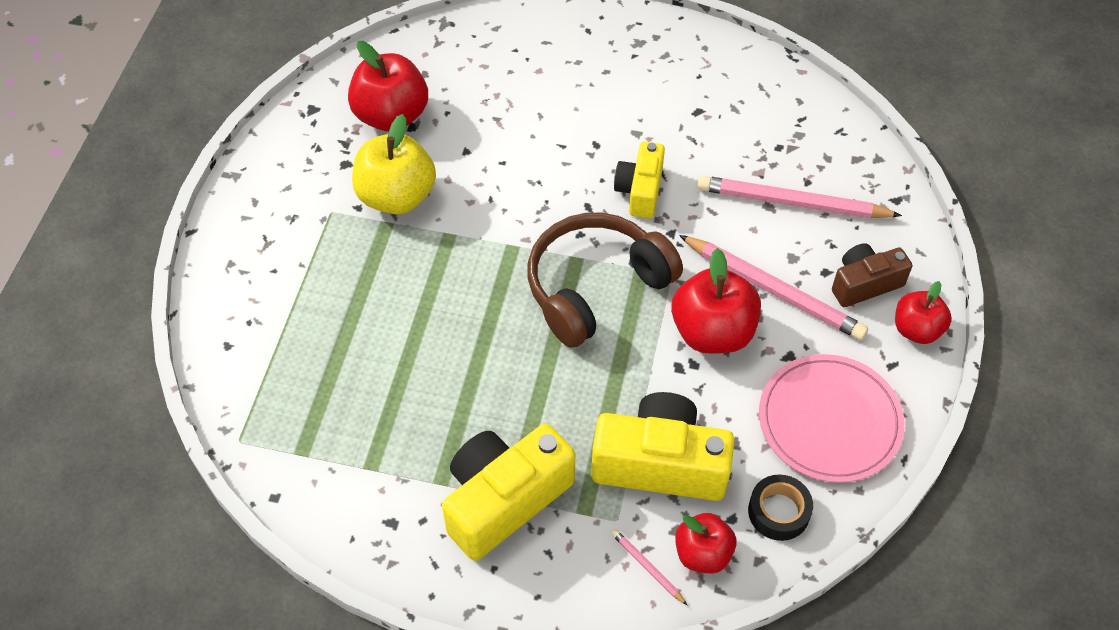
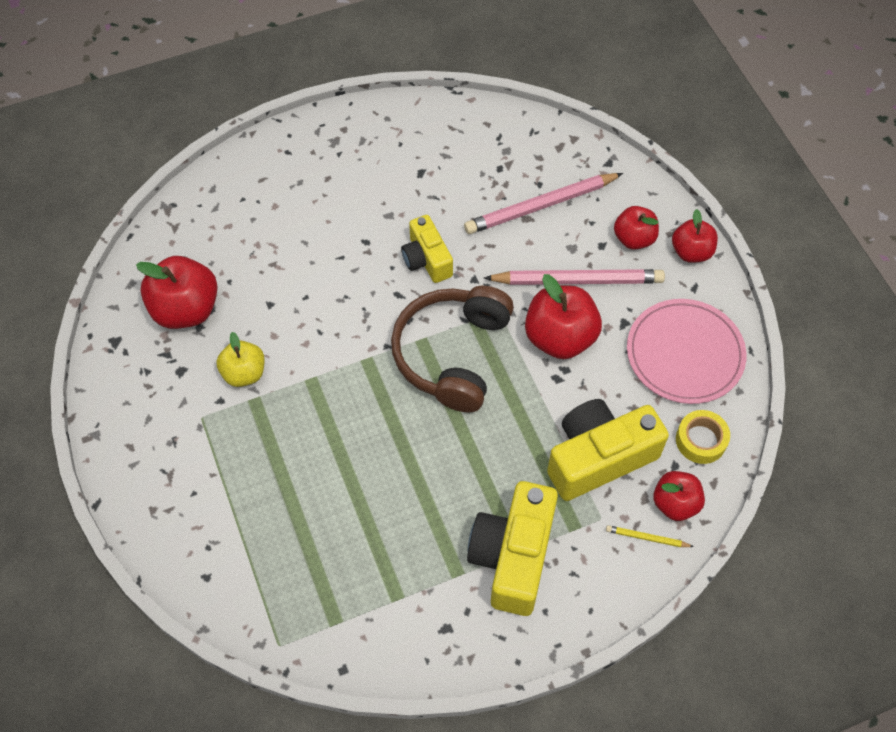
camera: 35 degrees left, 5 degrees up
yellow apple [352,114,436,214] -> yellow apple [216,332,265,387], size x0.62
pink pencil [611,529,687,605] -> yellow pencil [606,525,694,547]
black tape [748,475,813,541] -> yellow tape [676,410,730,464]
brown camera [832,243,912,307] -> red apple [614,206,659,250]

